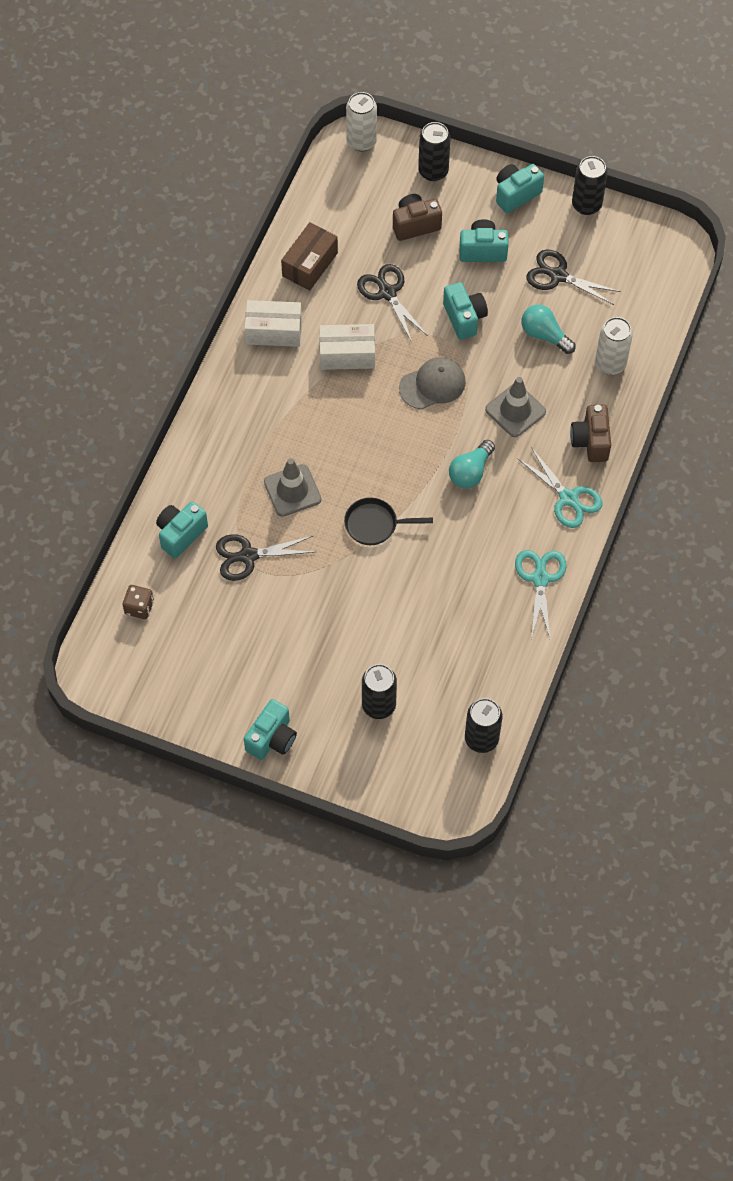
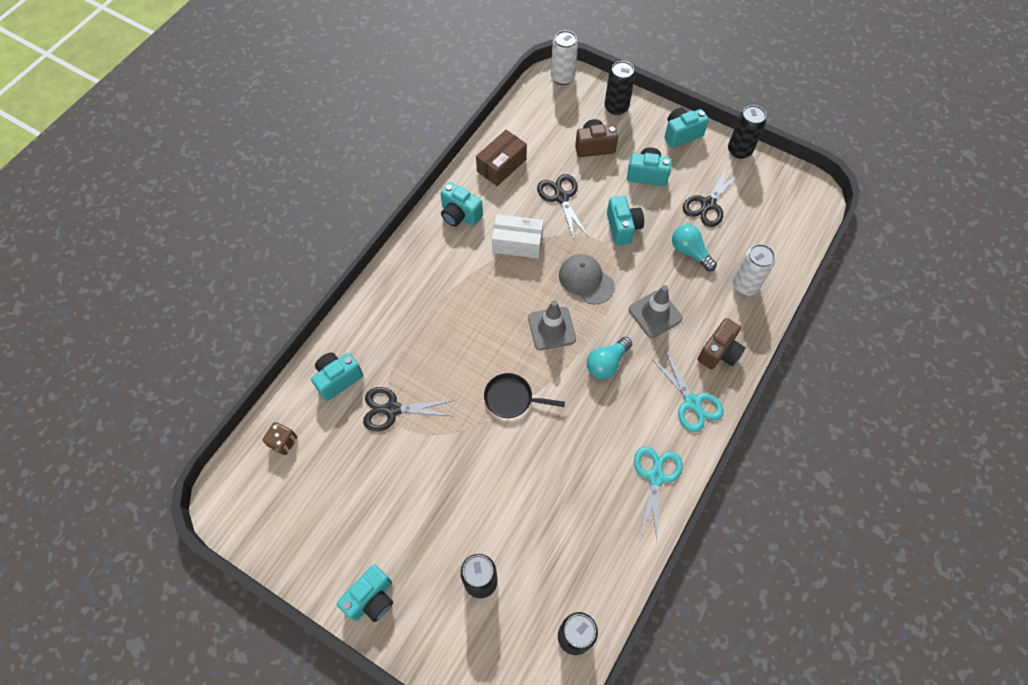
camera: 10 degrees right, 0 degrees up
white box [244,300,302,347] -> turquoise camera [440,182,483,227]
grey traffic cone [264,458,321,517] -> grey traffic cone moved to [528,300,576,350]
grey cap [399,357,466,409] -> grey cap turned 120 degrees counterclockwise [559,254,615,305]
black scissors [526,250,621,305] -> black scissors turned 90 degrees counterclockwise [683,166,742,227]
brown camera [570,405,611,462] -> brown camera turned 150 degrees counterclockwise [697,318,745,370]

